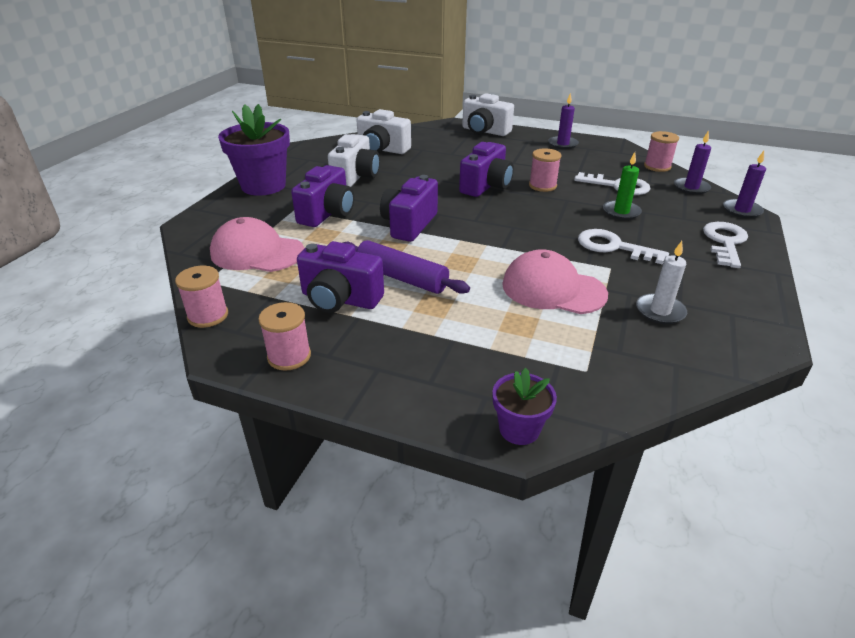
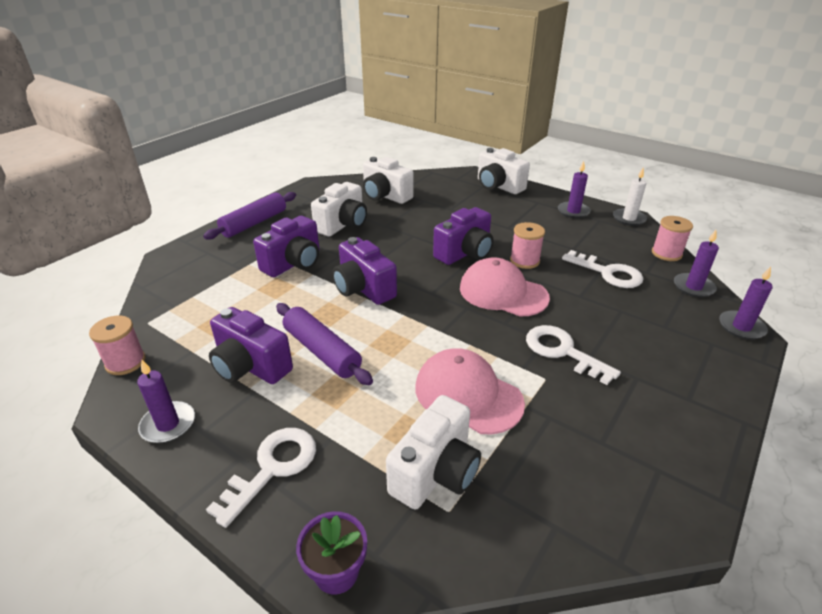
camera: 15 degrees right, 0 degrees up
pink cap [210,217,304,272] -> pink cap moved to [460,257,550,317]
purple flower pot [218,104,290,196] -> purple rolling pin [203,192,296,240]
pink spool [258,302,311,371] -> purple candle [137,360,195,443]
purple camera [380,175,438,242] -> purple camera turned 75 degrees counterclockwise [332,237,397,305]
green candle [603,152,642,220] -> none
white candle [636,241,687,324] -> white candle moved to [613,168,647,226]
white key [703,222,748,268] -> white key moved to [206,428,316,528]
none -> white camera [386,395,481,510]

